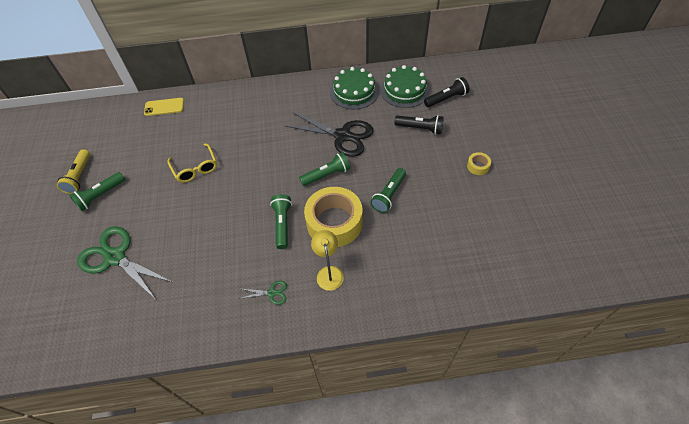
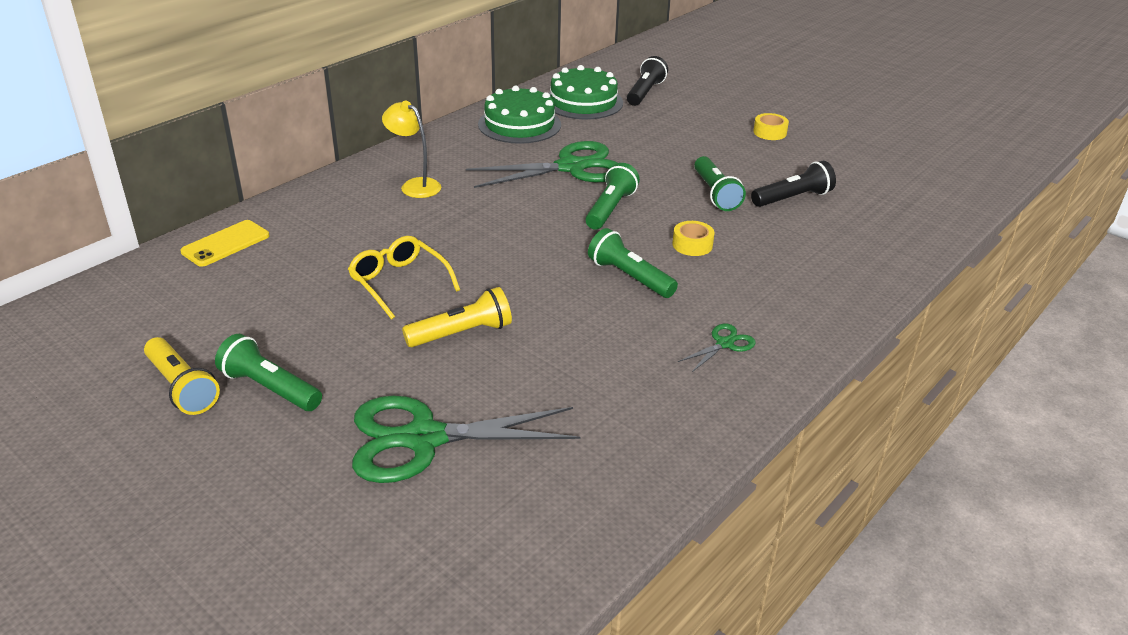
camera: 45 degrees left, 20 degrees down
green flashlight [69,172,125,211] -> green flashlight turned 120 degrees clockwise [215,334,322,411]
yellow glasses [167,144,217,183] -> yellow glasses turned 150 degrees counterclockwise [348,236,460,319]
black scissors [285,112,373,157] -> green scissors [466,141,617,188]
yellow tape [304,187,363,247] -> yellow tape [673,221,715,256], size x0.42
yellow lamp [311,230,344,291] -> yellow lamp moved to [382,101,441,198]
black flashlight [394,115,444,135] -> black flashlight moved to [751,161,836,207]
none -> yellow flashlight [402,287,512,347]

